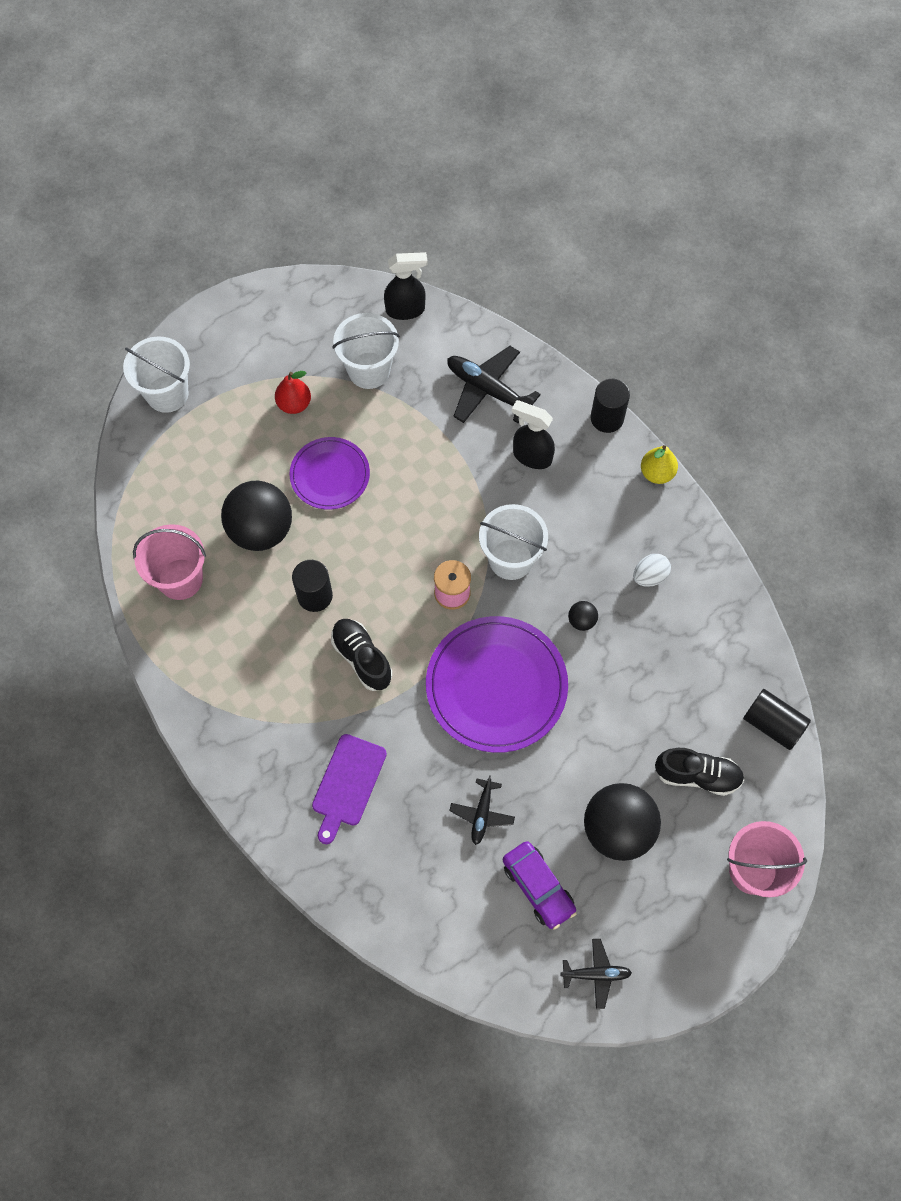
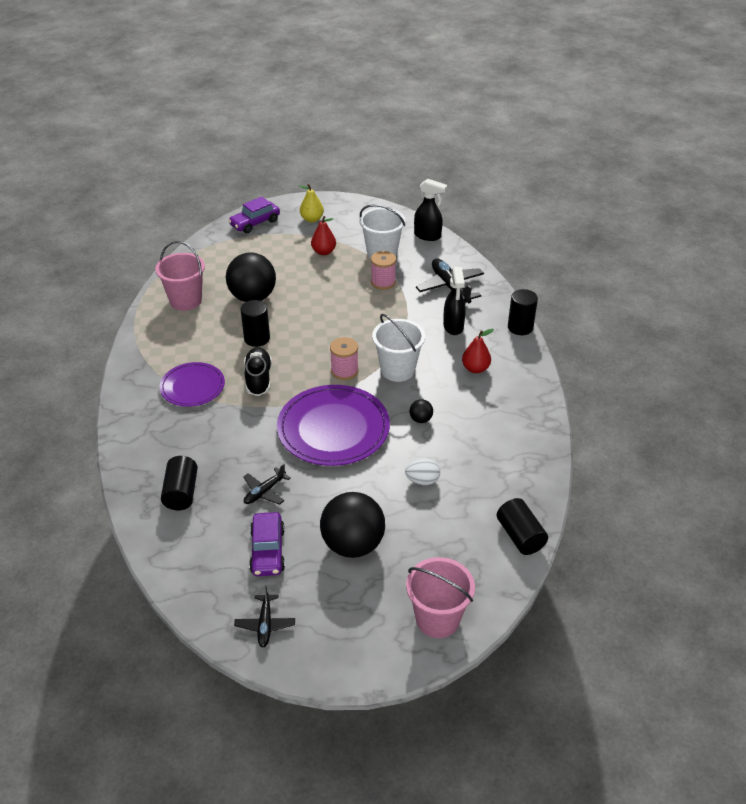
camera: 30 degrees right, 25 degrees down
white bucket [123,336,190,413] -> purple car [228,197,280,233]
purple plate [290,437,370,510] -> purple plate moved to [160,362,225,407]
purple cutting board [312,734,387,844] -> none
black spray bottle [512,400,555,469] -> black spray bottle turned 150 degrees counterclockwise [443,267,466,335]
black plane [560,939,632,1009] -> black plane turned 60 degrees clockwise [234,585,295,647]
white egg [633,554,671,587] -> white egg moved to [405,459,440,485]
yellow pear [641,445,678,484] -> yellow pear moved to [299,184,324,222]
black shoe [655,748,744,796] -> none
none -> black cylinder [161,456,198,510]
none -> pink spool [371,251,396,290]
none -> red pear [462,329,494,373]

